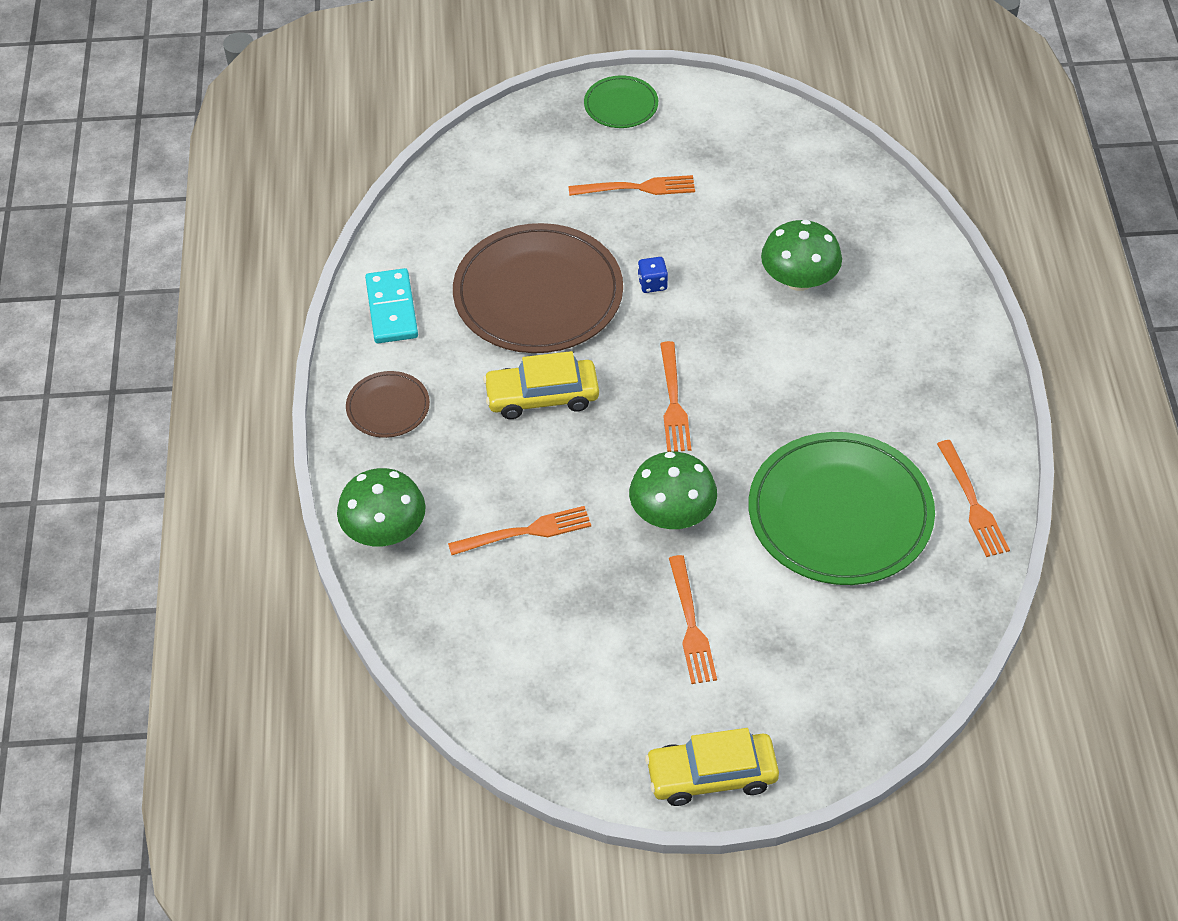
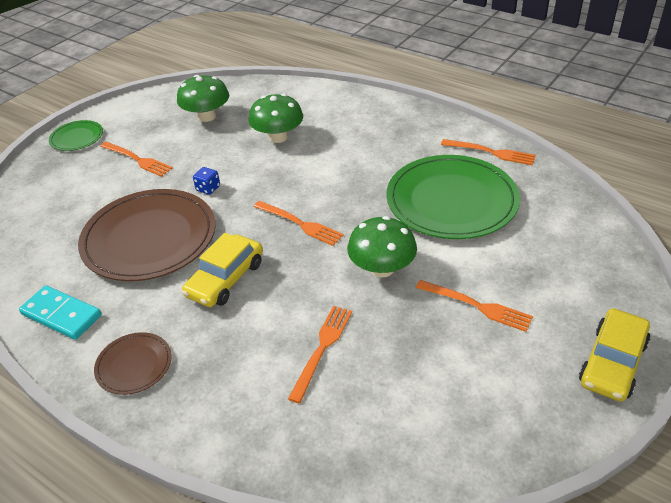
camera: 50 degrees left, 10 degrees down
green mushroom [337,468,426,546] -> green mushroom moved to [177,75,229,122]
orange fork [568,175,695,196] -> orange fork turned 90 degrees clockwise [100,142,173,177]

